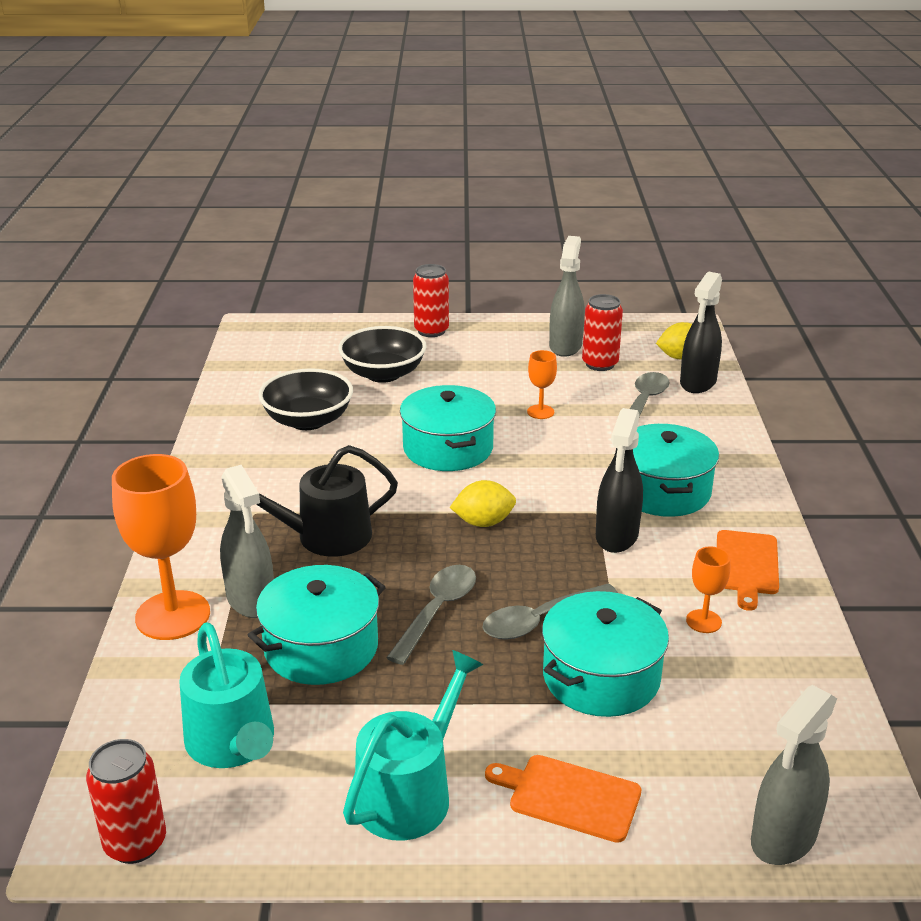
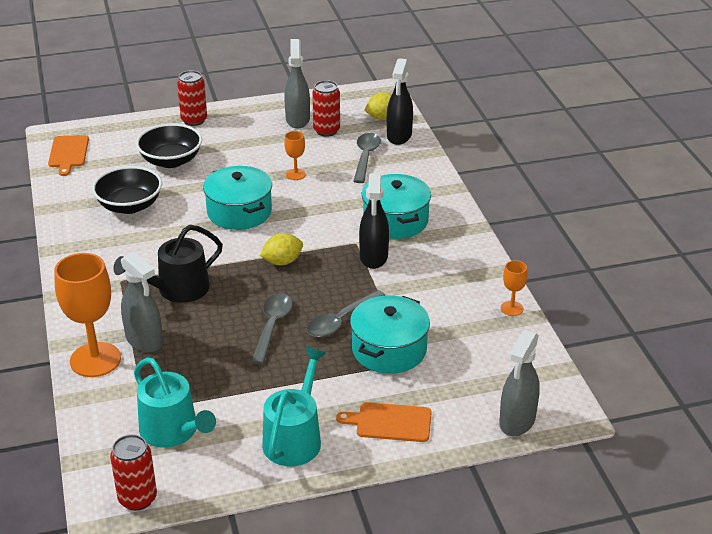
camera: 15 degrees left, 5 degrees up
turquoise pot [248,565,386,685] -> none
orange goblet [686,546,730,633] -> orange goblet moved to [501,260,527,316]
orange cutting board [717,530,779,611] -> orange cutting board moved to [48,135,89,176]

